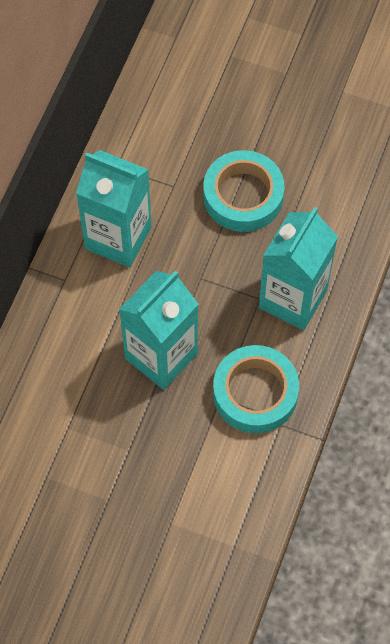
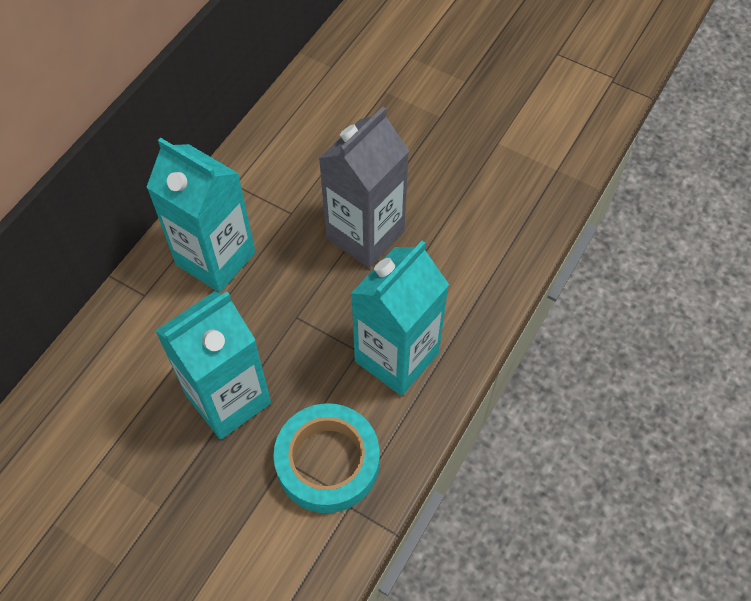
camera: 10 degrees right, 5 degrees down
turquoise tape [203,150,285,232] -> grey carton [319,107,409,268]

